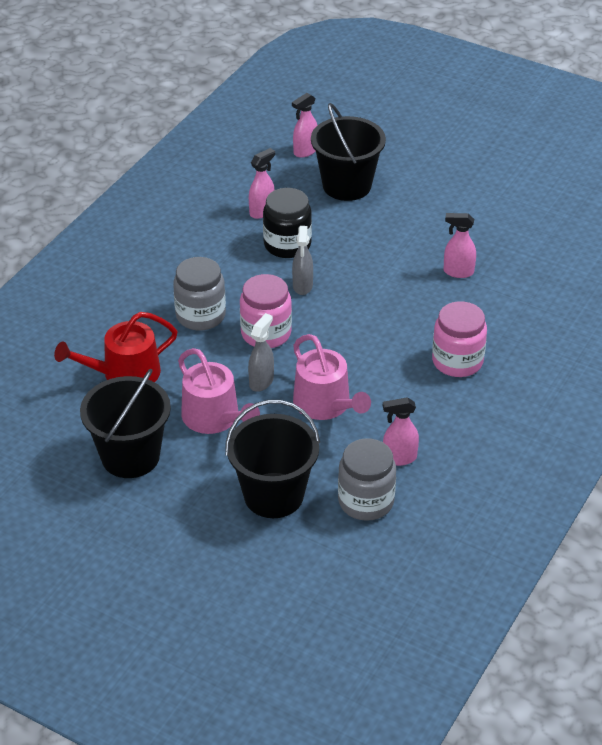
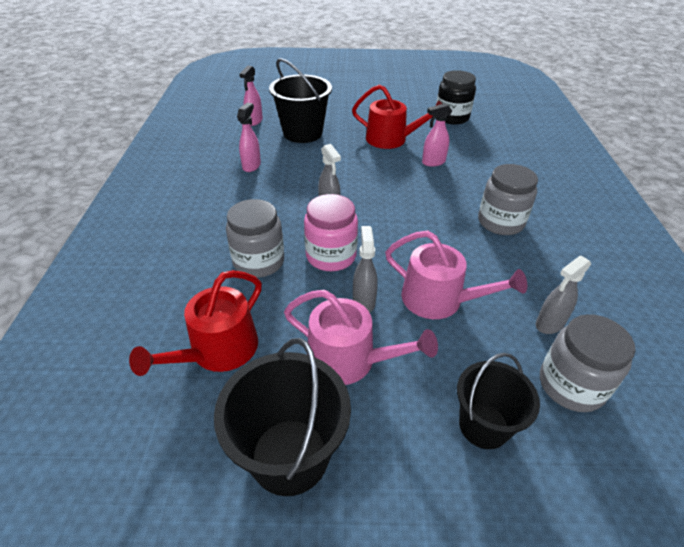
camera: 30 degrees left, 0 degrees up
black bucket [225,400,320,518] -> black bucket [457,353,540,449], size x0.66
black jar [263,188,312,258] -> black jar moved to [437,70,476,125]
pink spray bottle [383,397,419,466] -> grey spray bottle [536,256,592,334]
pink jar [432,301,487,377] -> grey jar [478,164,538,235]
none -> red watering can [352,85,442,149]

